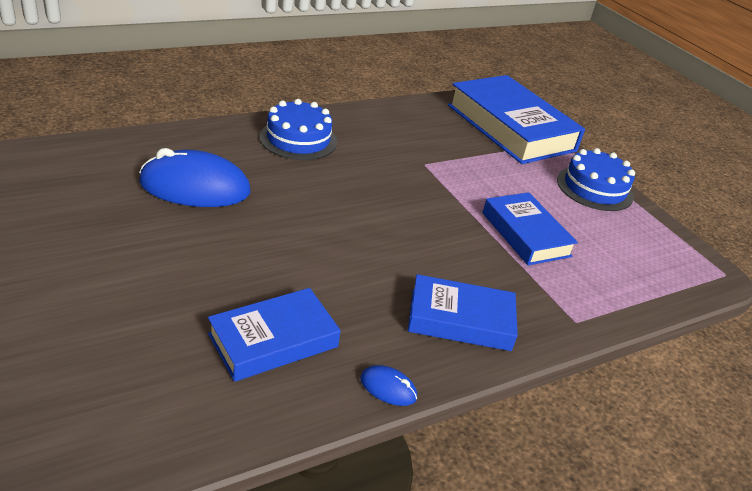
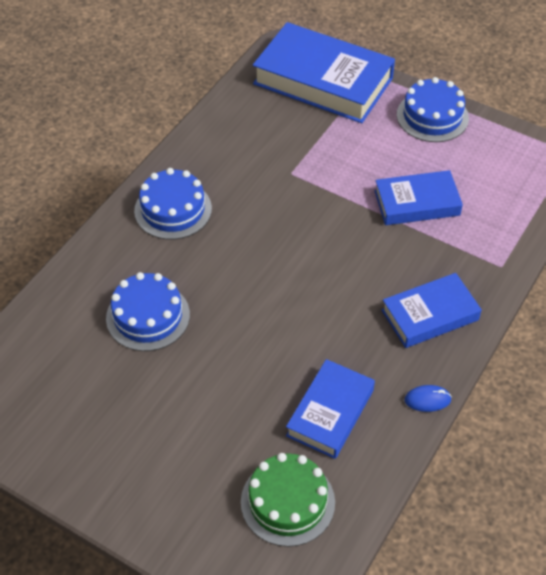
camera: 25 degrees left, 15 degrees up
blue mouse [139,148,251,207] -> blue cake [106,272,190,351]
blue book [482,192,578,265] -> blue book turned 45 degrees counterclockwise [374,170,463,225]
none -> green cake [241,453,335,547]

